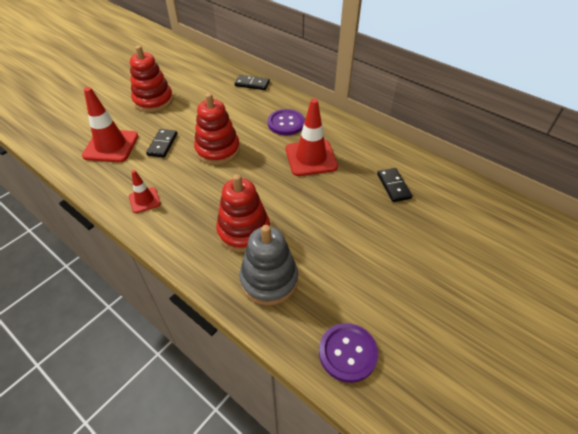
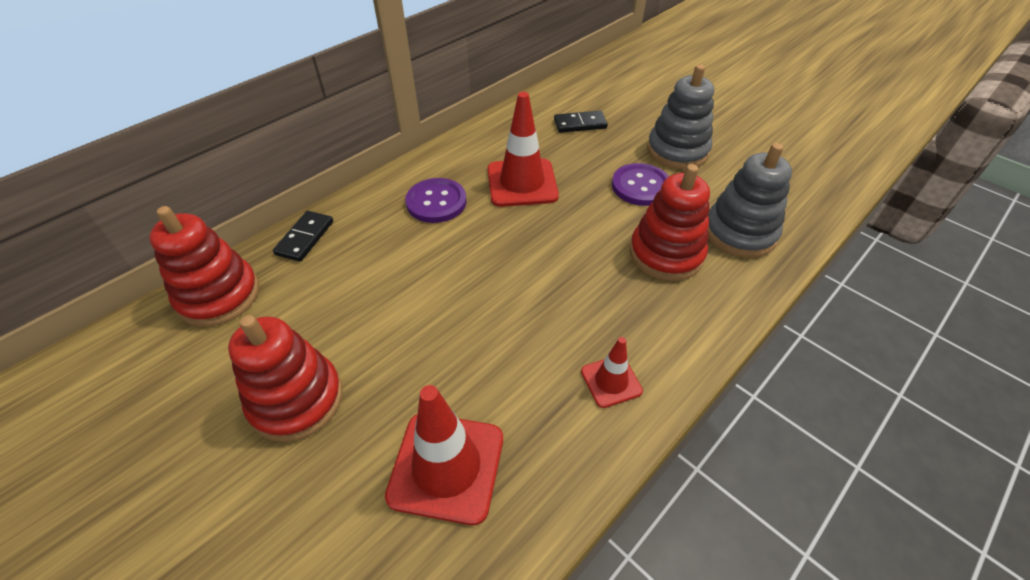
camera: 85 degrees left, 0 degrees up
black domino [146,129,177,158] -> none
red stacking toy [194,93,240,165] -> red stacking toy moved to [149,206,259,327]
purple button [319,323,378,383] -> purple button moved to [612,163,669,206]
none -> grey stacking toy [647,64,714,169]

